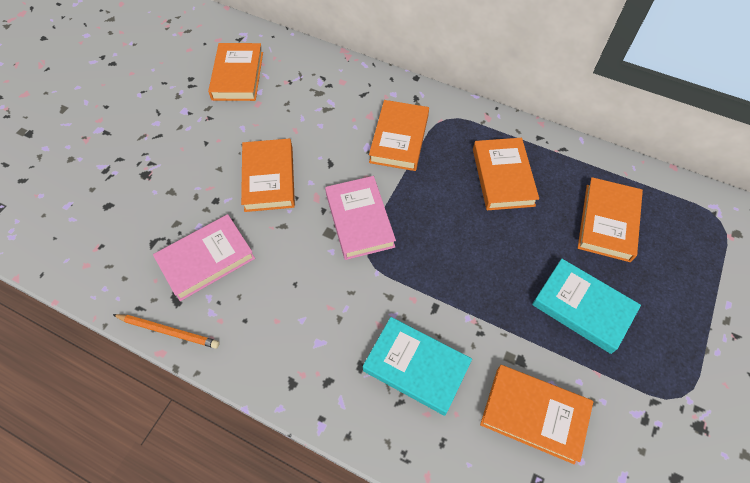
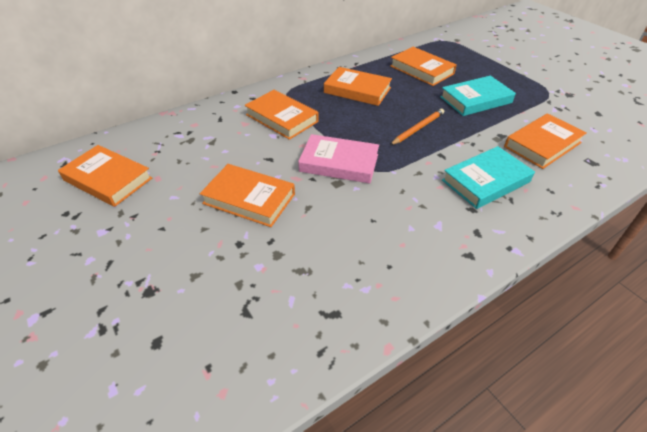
camera: 60 degrees left, 15 degrees down
orange pencil [113,314,219,349] -> orange pencil moved to [390,109,444,145]
pink book [153,214,255,301] -> none

